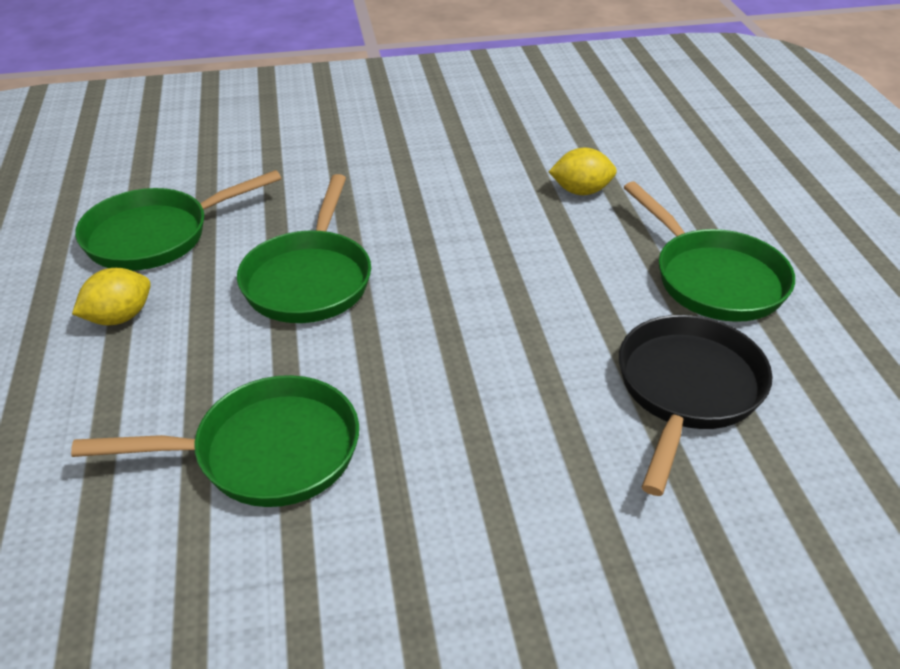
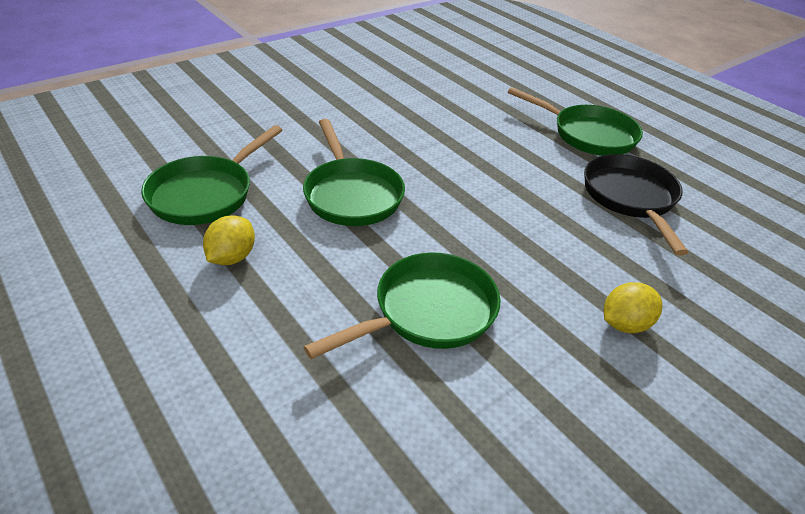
camera: 30 degrees left, 0 degrees up
yellow lemon [549,147,617,195] -> yellow lemon moved to [604,282,663,333]

